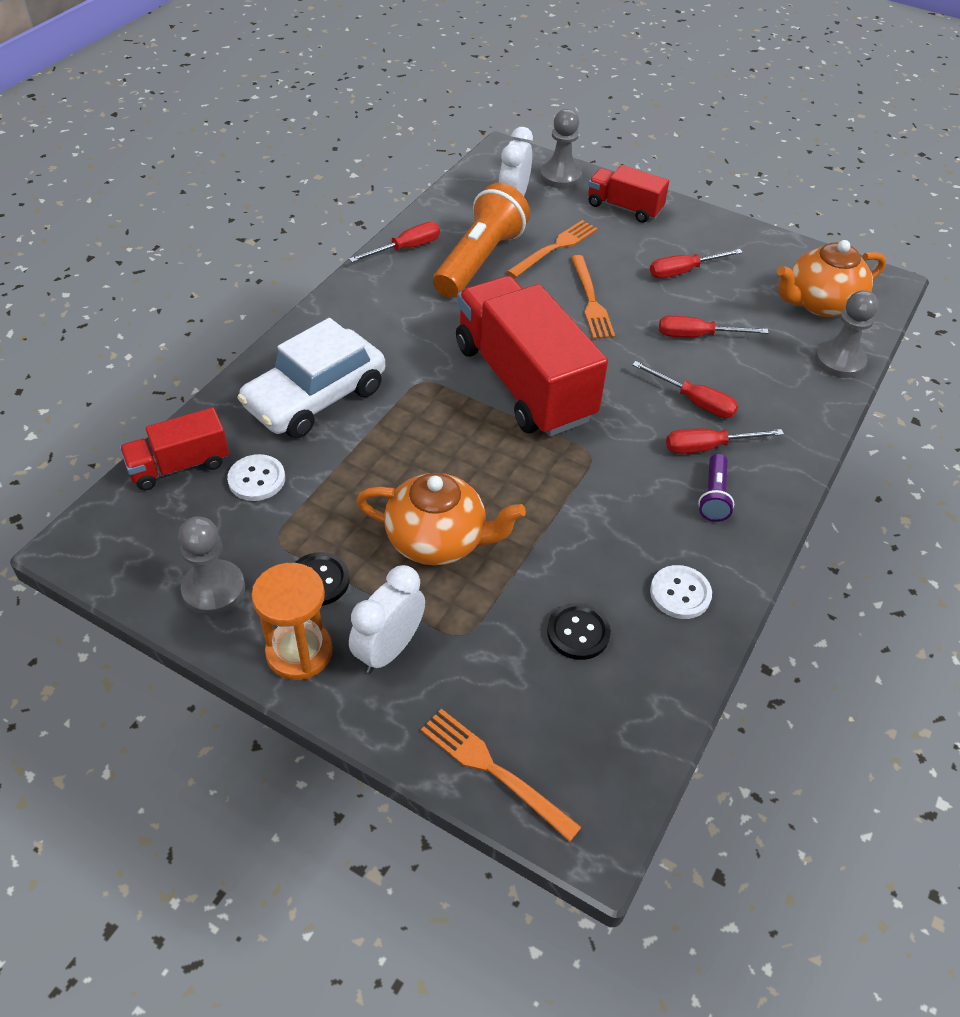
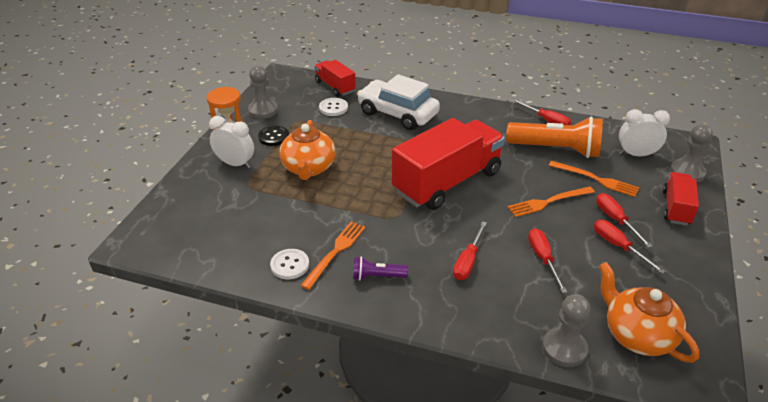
camera: 80 degrees right, 10 degrees down
orange fork [421,709,582,842] -> orange fork moved to [300,222,366,290]
black button [547,603,611,660] -> none
red screwdriver [666,428,784,454] -> red screwdriver moved to [596,193,653,248]

